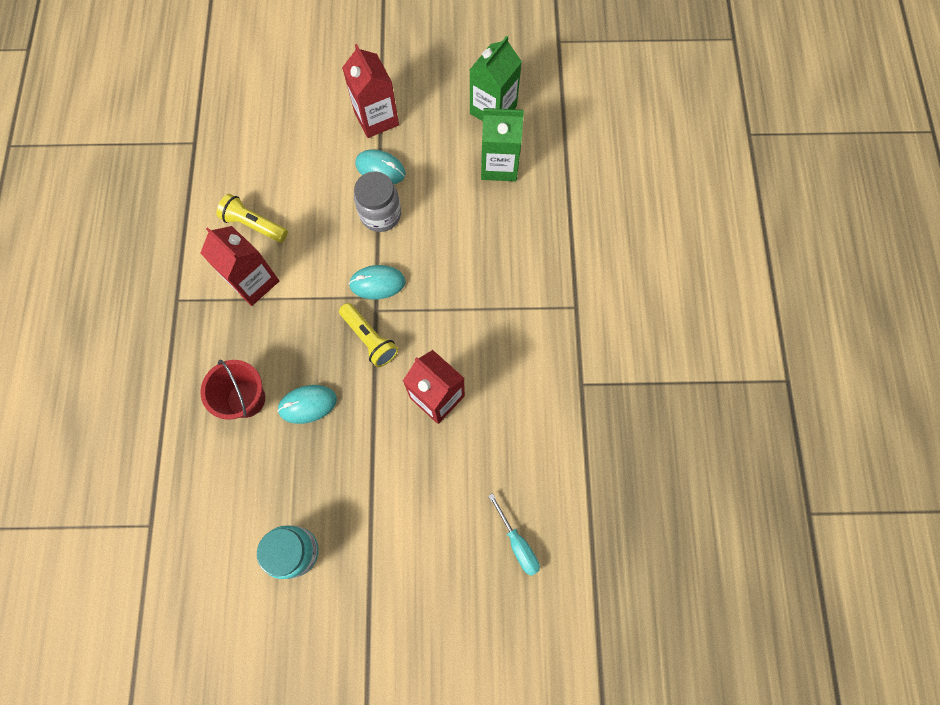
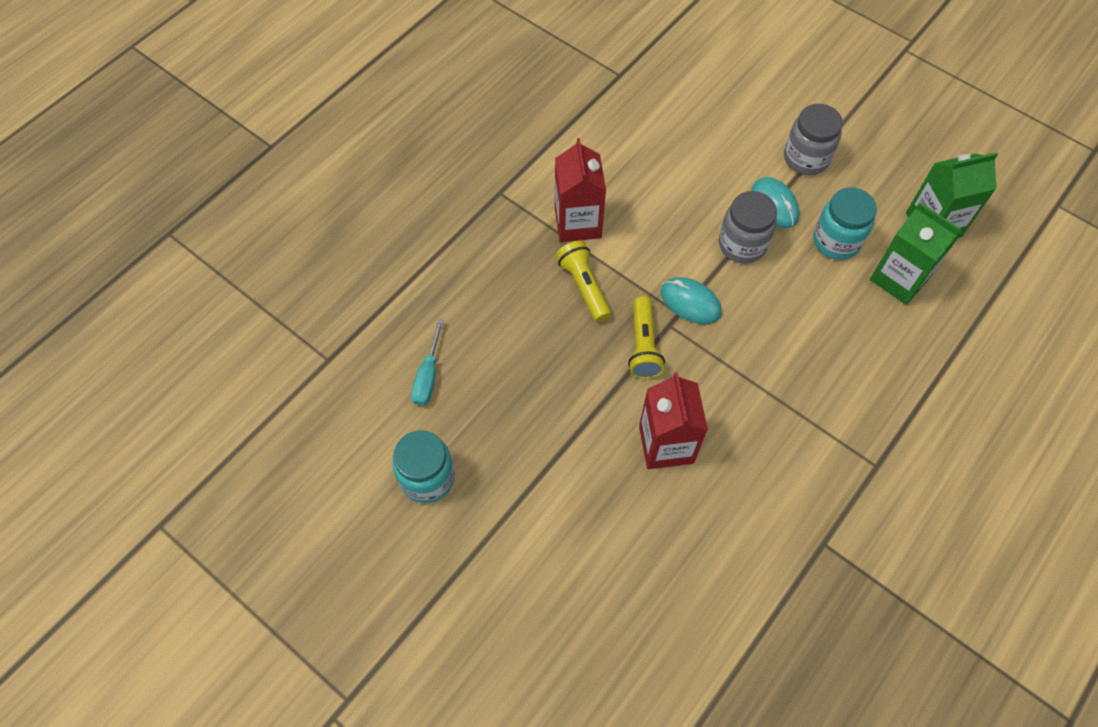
camera: 40 degrees right, 10 degrees down
red bucket [200,359,265,420] -> none
yellow flashlight [217,194,288,242] -> yellow flashlight moved to [556,241,611,322]
turquoise mouse [277,385,337,424] -> none
red carton [342,44,399,138] -> grey jar [784,104,843,175]
turquoise screwdriver [488,493,540,576] -> turquoise screwdriver moved to [411,319,444,406]
none -> turquoise jar [813,187,877,260]

